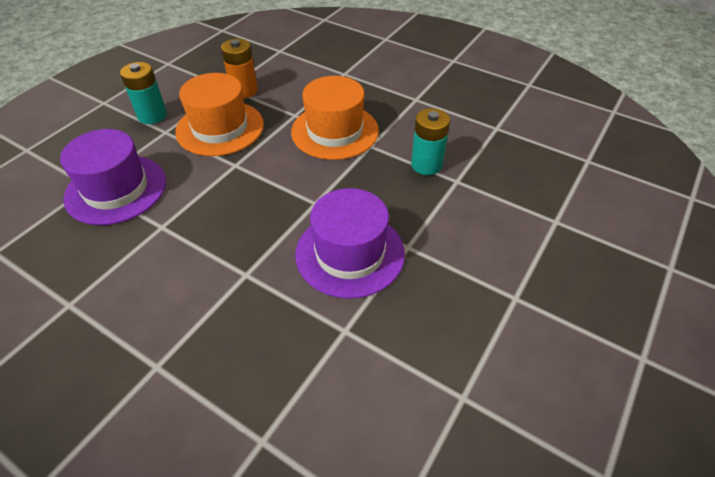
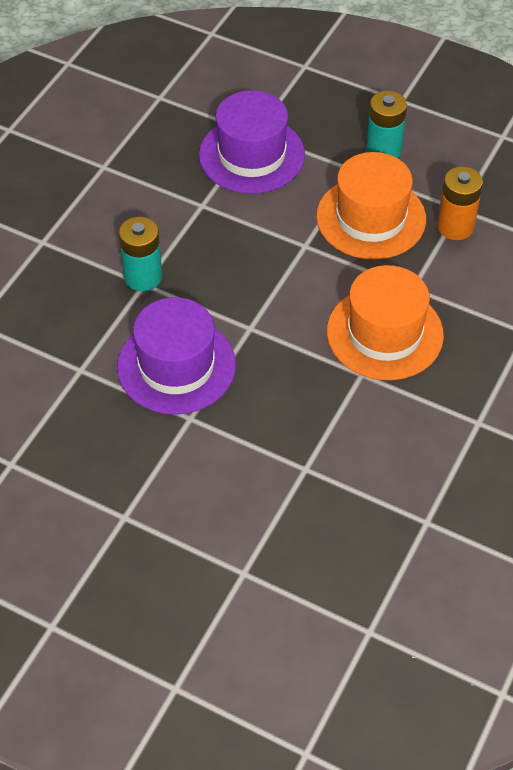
camera: 85 degrees right, 5 degrees up
turquoise battery [411,108,450,175] -> turquoise battery moved to [119,217,162,291]

